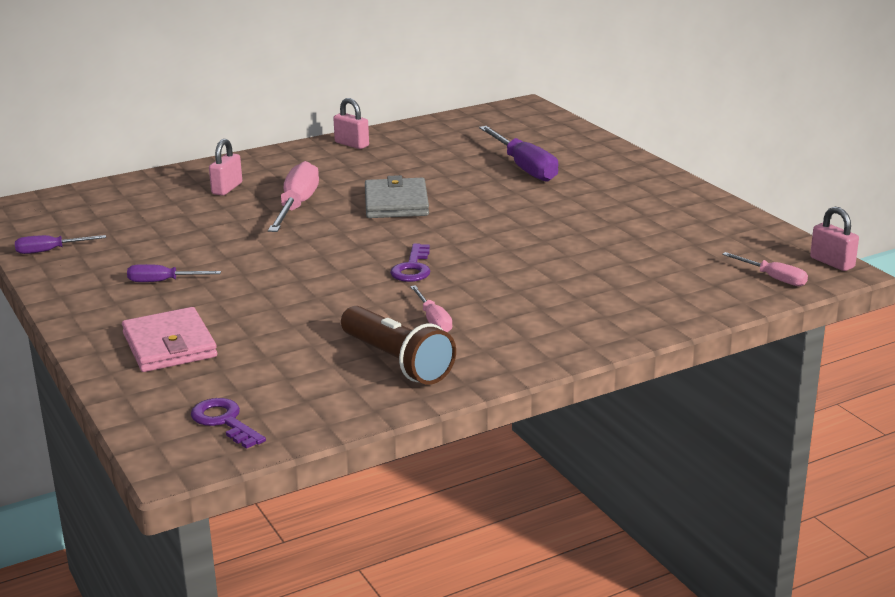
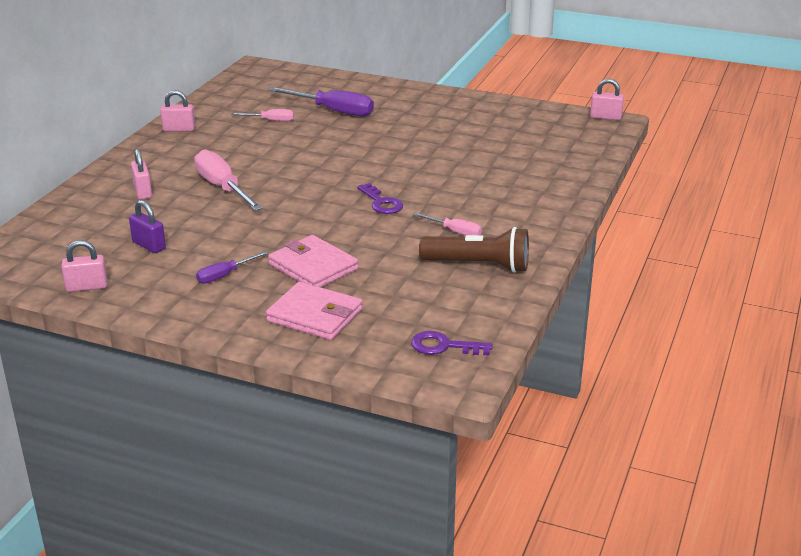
camera: 40 degrees left, 5 degrees up
purple screwdriver [15,235,106,254] -> pink padlock [61,240,107,292]
grey wallet [365,175,429,218] -> none
pink screwdriver [722,252,808,286] -> pink screwdriver moved to [231,109,294,121]
none -> purple padlock [129,200,166,253]
none -> pink wallet [268,235,358,287]

